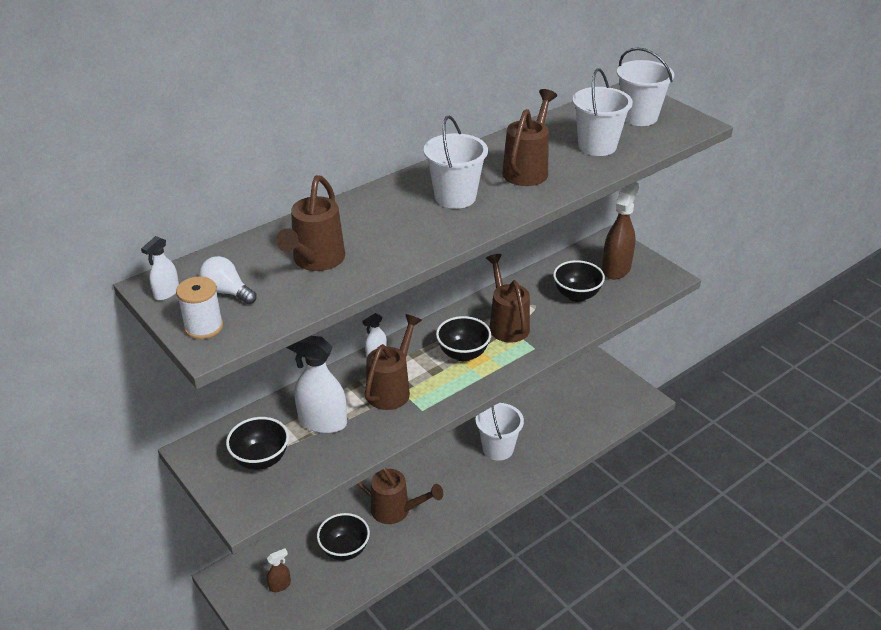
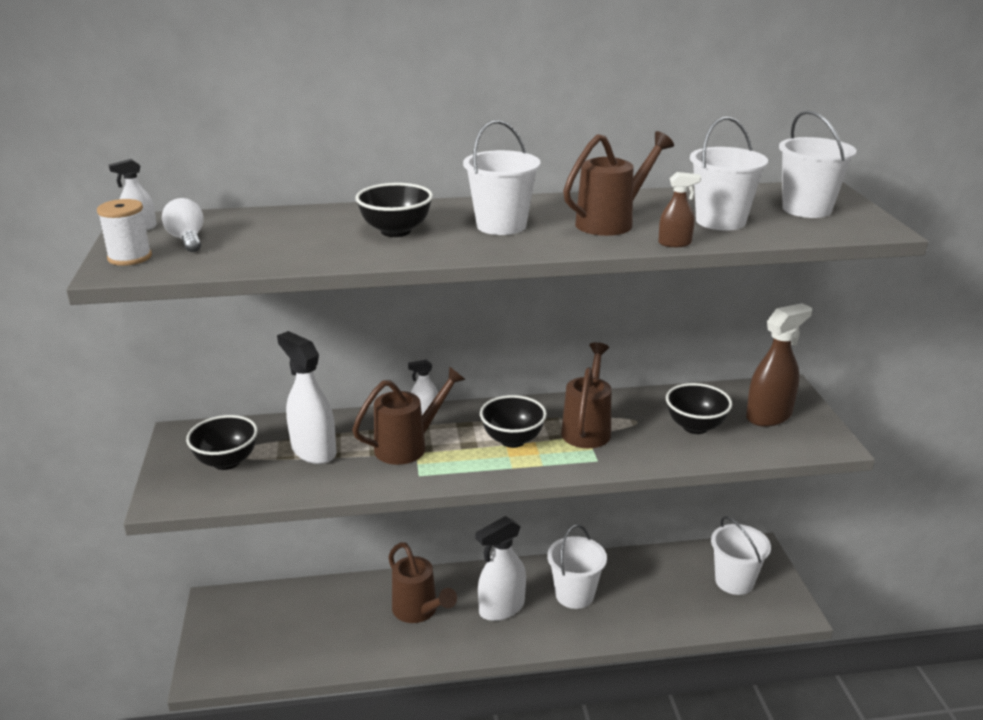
camera: 30 degrees right, 10 degrees down
brown spray bottle [267,549,291,592] -> brown spray bottle moved to [658,172,701,247]
brown watering can [276,175,345,271] -> none
black bowl [317,513,370,561] -> black bowl moved to [355,183,433,237]
none -> white spray bottle [476,516,526,621]
none -> white bucket [711,516,771,595]

